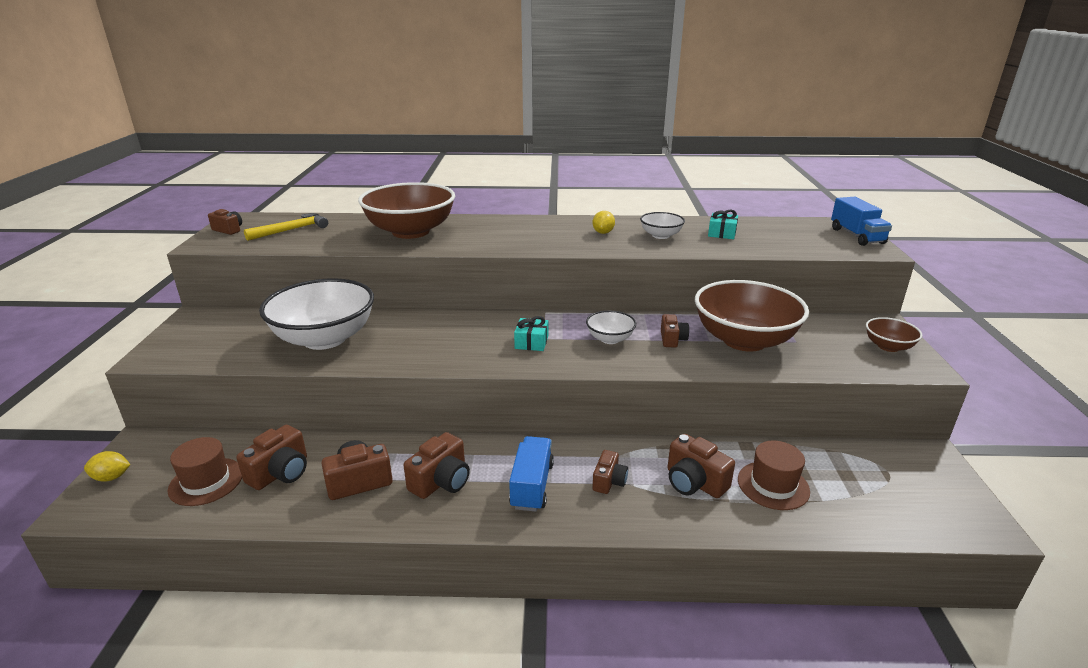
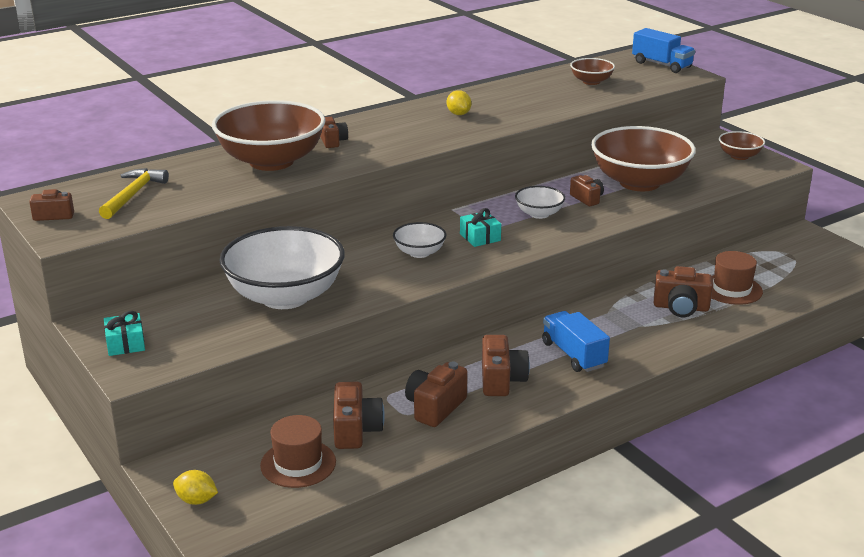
camera: 35 degrees left, 0 degrees up
yellow lemon [84,451,130,481] -> yellow lemon turned 60 degrees clockwise [173,470,218,505]
brown camera [592,450,628,494] -> brown camera moved to [320,117,348,148]
white bowl [640,212,685,239] -> white bowl moved to [393,222,446,258]
turquoise gift [708,210,738,239] -> turquoise gift moved to [104,311,145,356]
none -> brown bowl [570,58,615,85]

